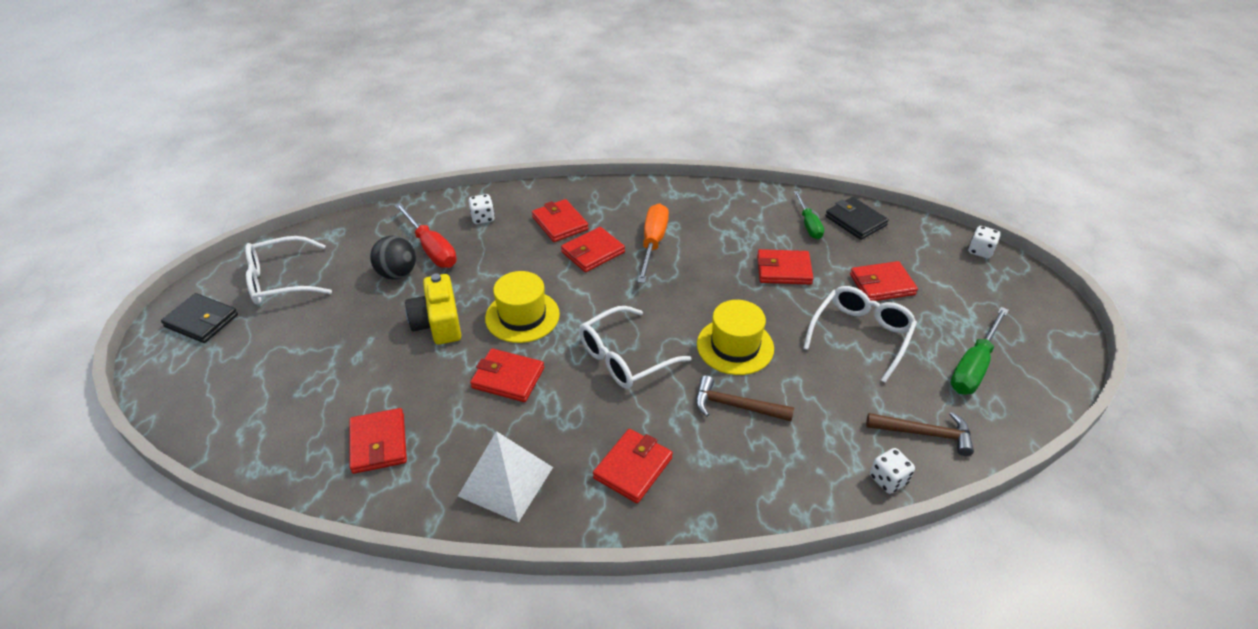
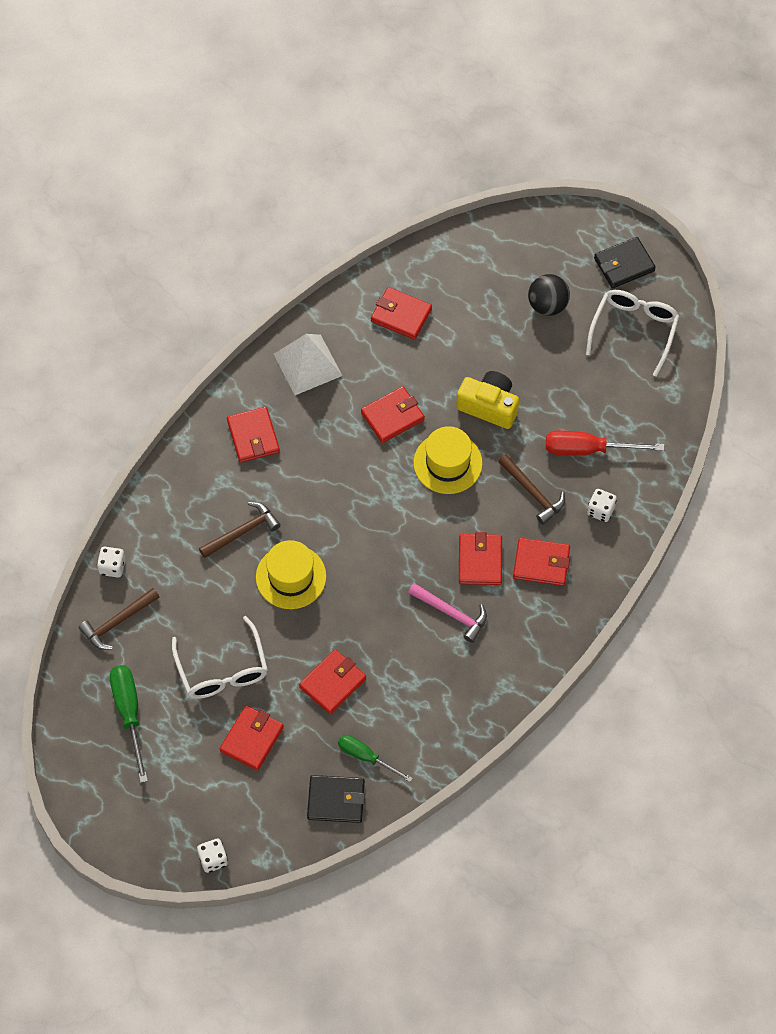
camera: 130 degrees right, 20 degrees up
black ball [370,236,416,280] -> black ball moved to [528,274,570,316]
white glasses [579,306,692,389] -> none
orange screwdriver [637,203,669,283] -> pink hammer [408,583,487,643]
none -> brown hammer [498,454,565,525]

